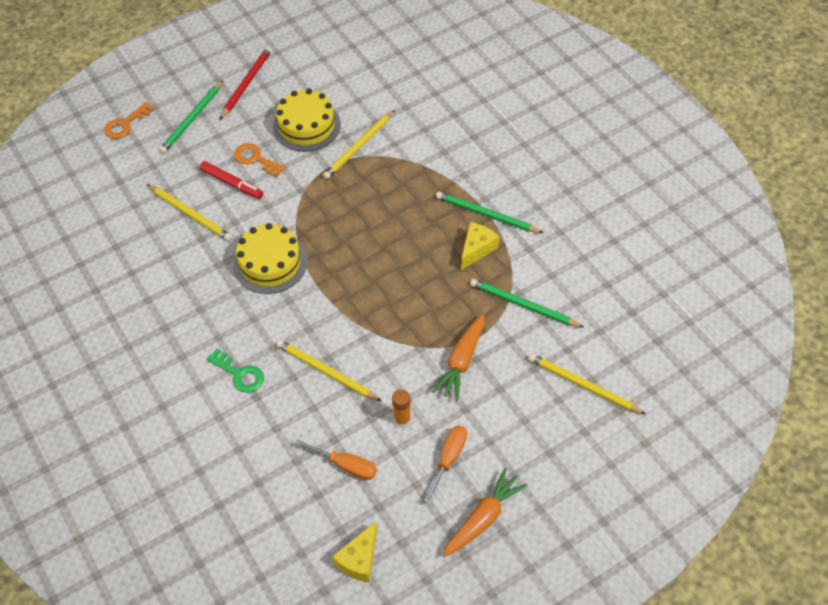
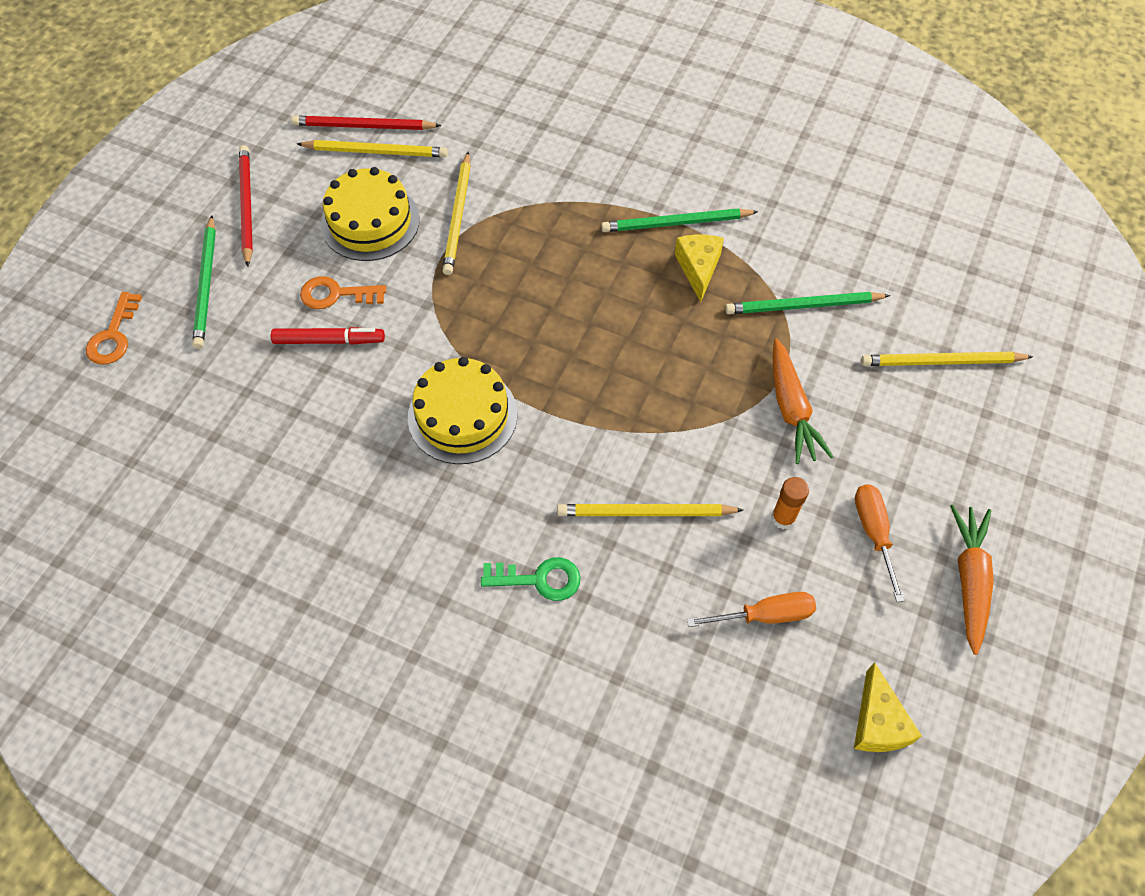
camera: 35 degrees left, 5 degrees up
yellow pencil [147,184,232,241] -> yellow pencil moved to [297,140,448,157]
none -> red pencil [291,116,441,130]

